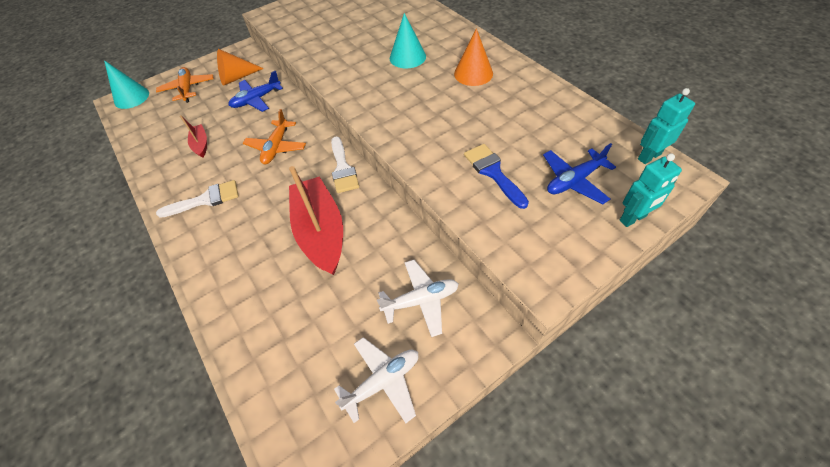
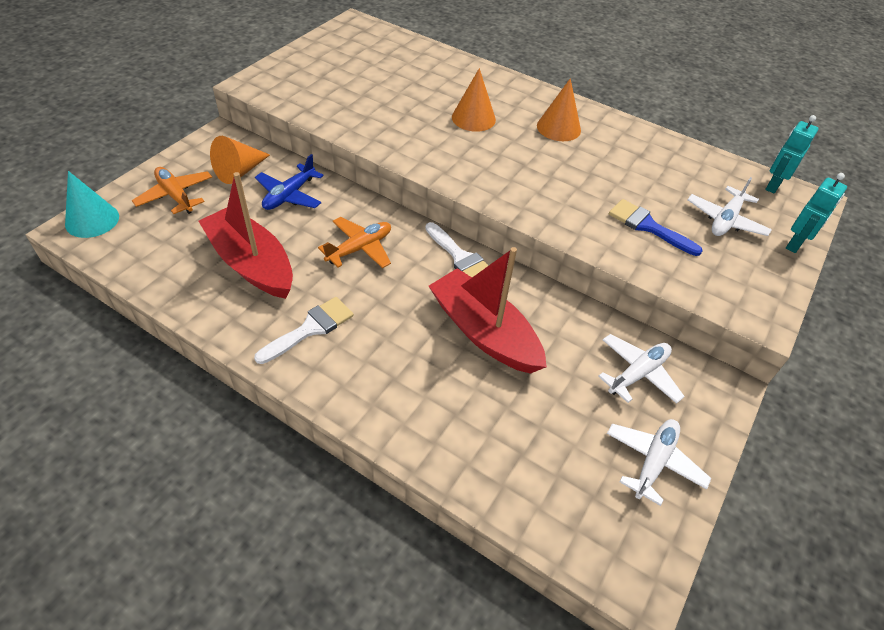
camera: 30 degrees left, 5 degrees down
red boat [180,115,207,158] -> red boat [199,172,293,299], size x2.18
orange plane [243,109,306,164] -> orange plane turned 120 degrees counterclockwise [318,217,391,268]
turquoise cone [390,13,426,68] -> orange cone [452,68,496,132]
blue plane [543,143,616,205] -> white plane [688,177,772,236]

